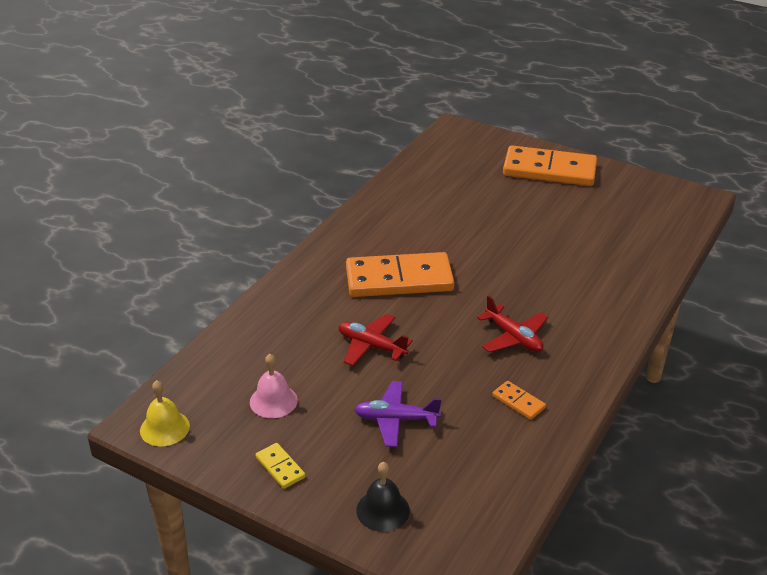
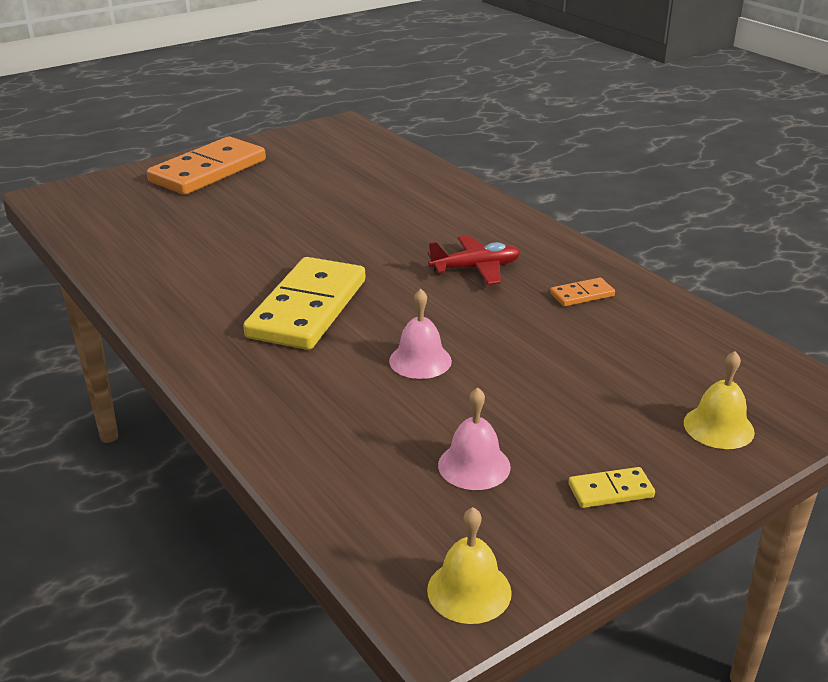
camera: 65 degrees left, 5 degrees down
red plane [339,314,413,366] -> pink bell [389,289,452,379]
orange domino [346,252,454,297] -> yellow domino [243,257,365,350]
purple plane [354,381,441,447] -> none
black bell [357,462,410,532] -> yellow bell [684,351,755,449]

